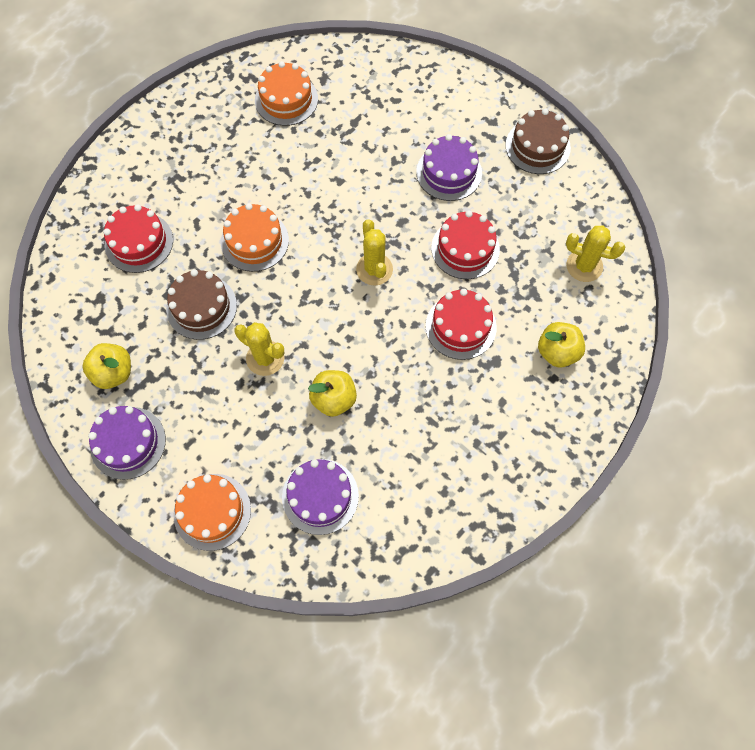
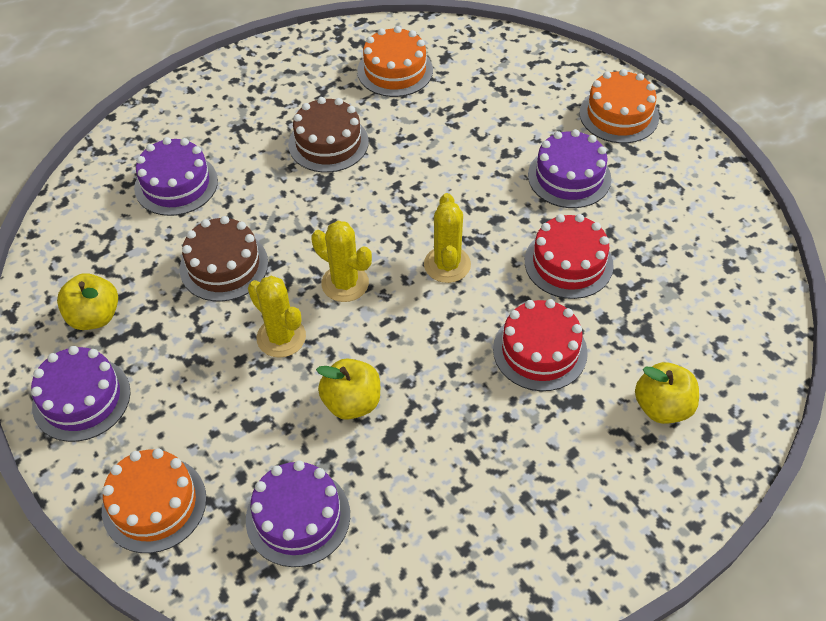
camera: 15 degrees right, 15 degrees down
red cake [103,204,173,273] -> purple cake [134,137,218,216]
orange cake [221,203,289,272] -> orange cake moved to [579,69,659,143]
brown cake [505,109,571,174] -> brown cake moved to [288,97,369,173]
yellow cactus [566,226,625,282] -> yellow cactus moved to [311,221,372,302]

